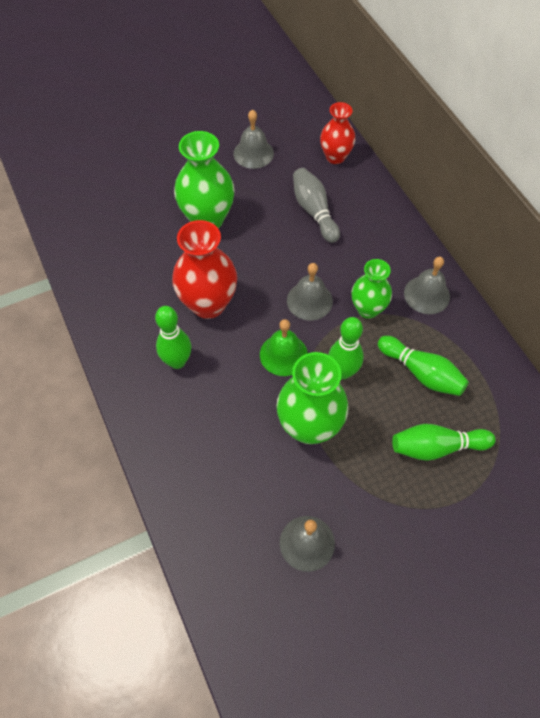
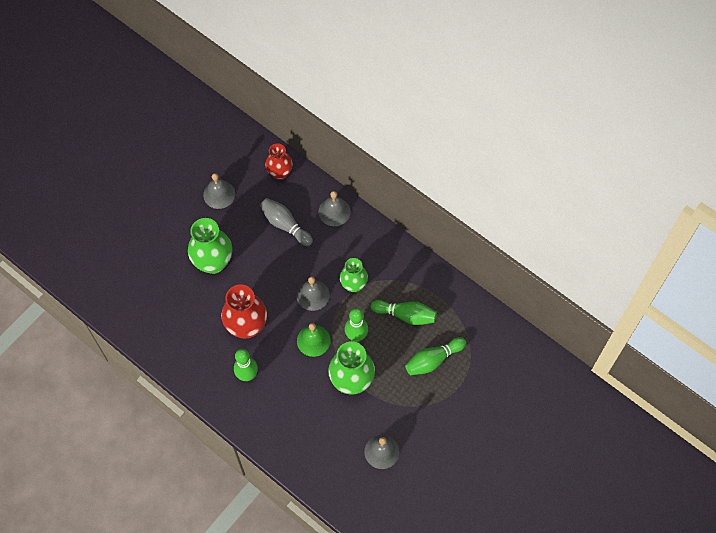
camera: 25 degrees left, 5 degrees up
grey bell [404,257,450,314] -> grey bell moved to [318,191,351,226]

